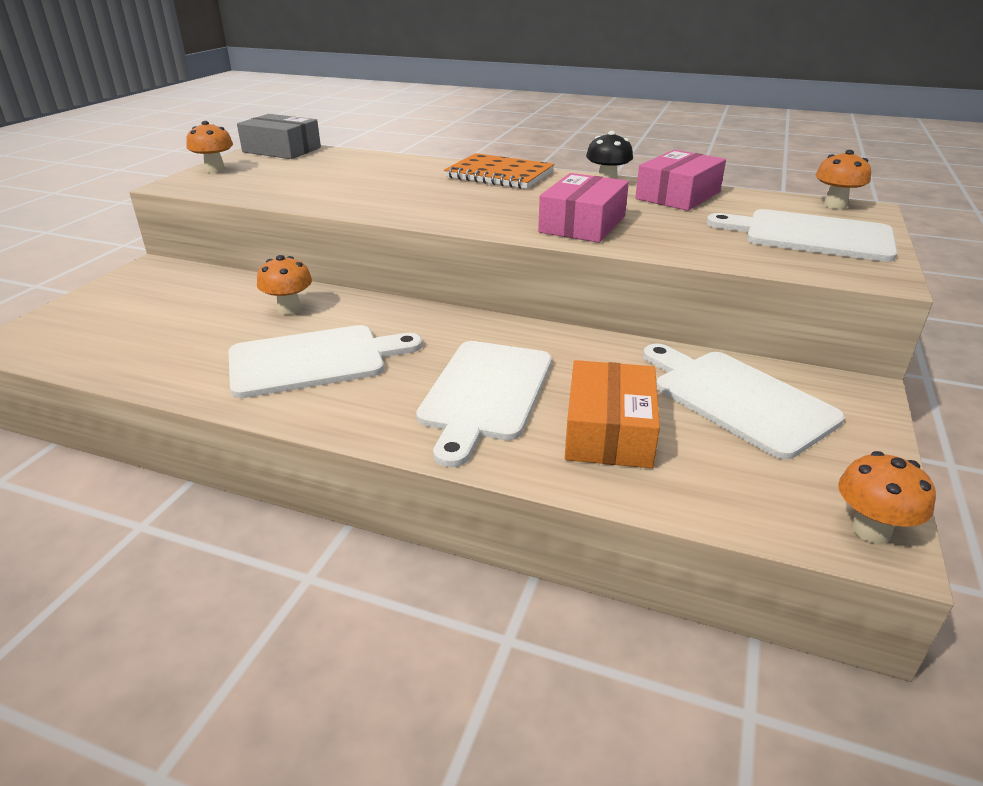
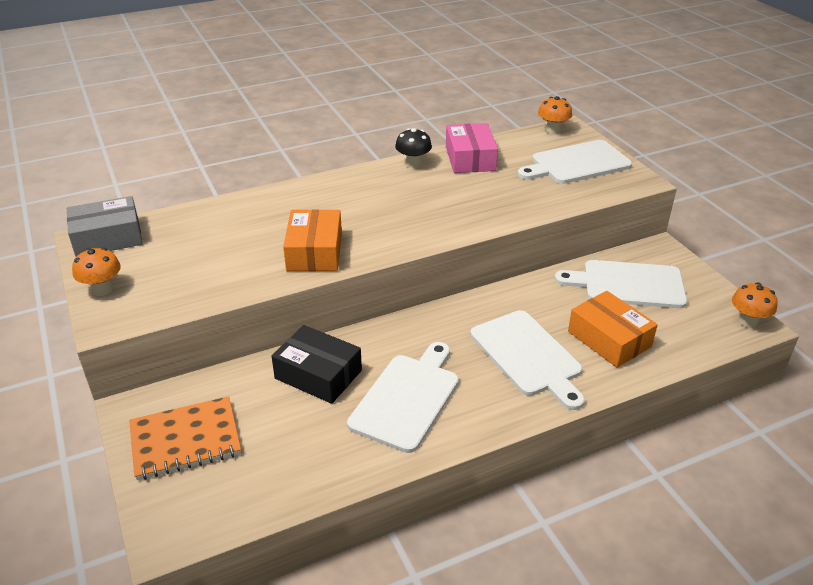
camera: 45 degrees left, 5 degrees up
orange mushroom [257,255,312,315] -> black box [271,325,362,404]
orange notebook [444,153,555,189] -> orange notebook moved to [129,396,241,480]
pink box [538,173,629,243] -> none
none -> orange box [283,209,342,271]

